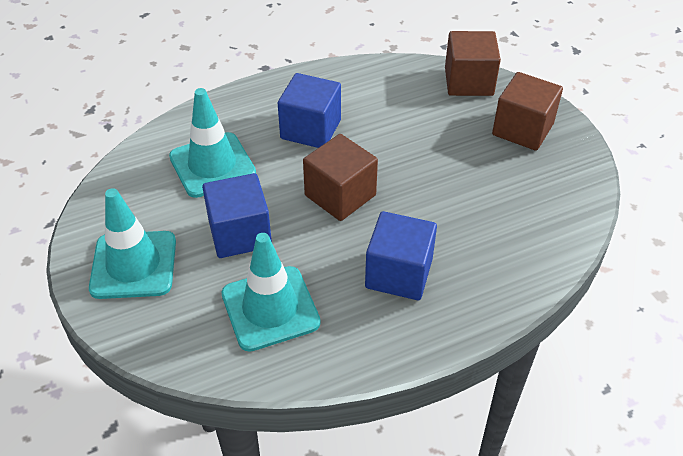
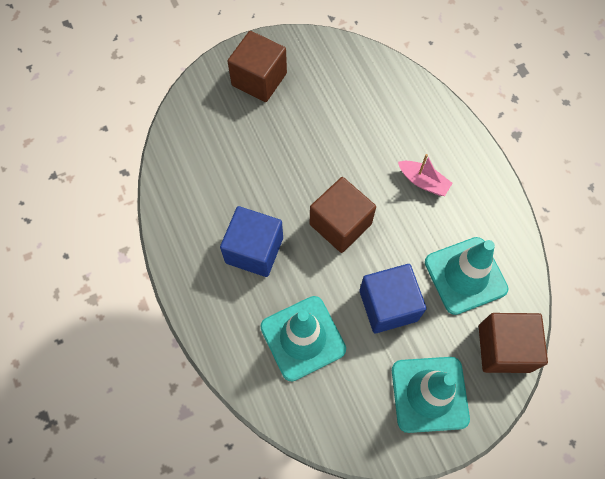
camera: 90 degrees left, 20 degrees up
blue cube [365,211,437,300] -> pink boat [398,154,453,196]
brown cube [445,31,501,96] -> brown cube moved to [479,313,548,373]

